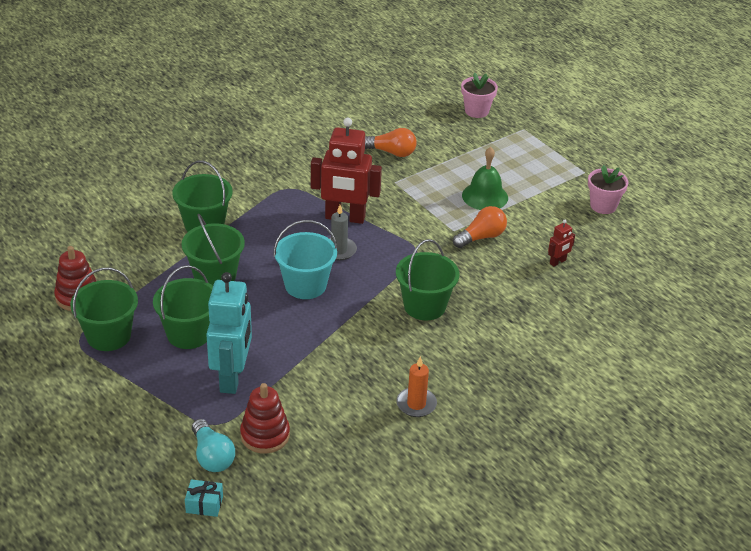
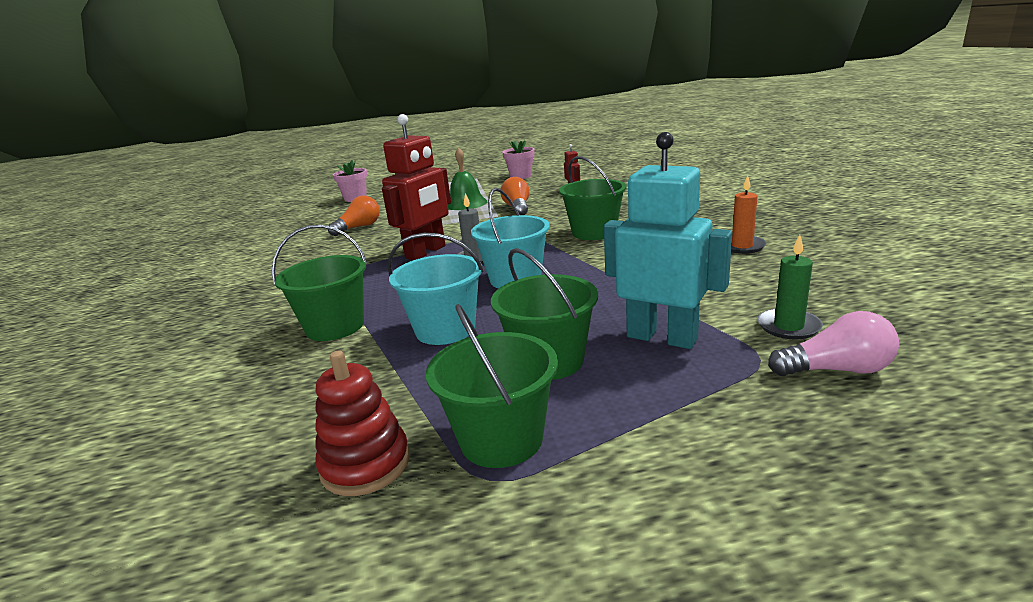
camera: 60 degrees left, 15 degrees down
green bucket [182,214,245,286] -> turquoise bucket [388,233,484,345]
turquoise gift [185,479,223,517] -> none
turquoise light bulb [192,419,235,472] -> pink light bulb [768,311,899,376]
red stacking toy [240,383,290,454] -> green candle [757,235,823,339]

